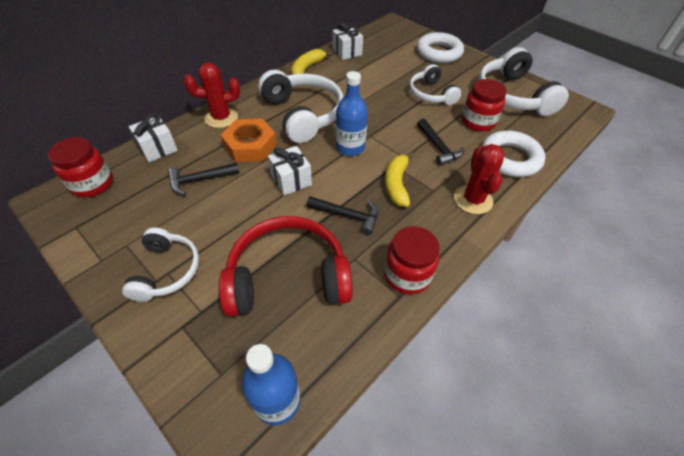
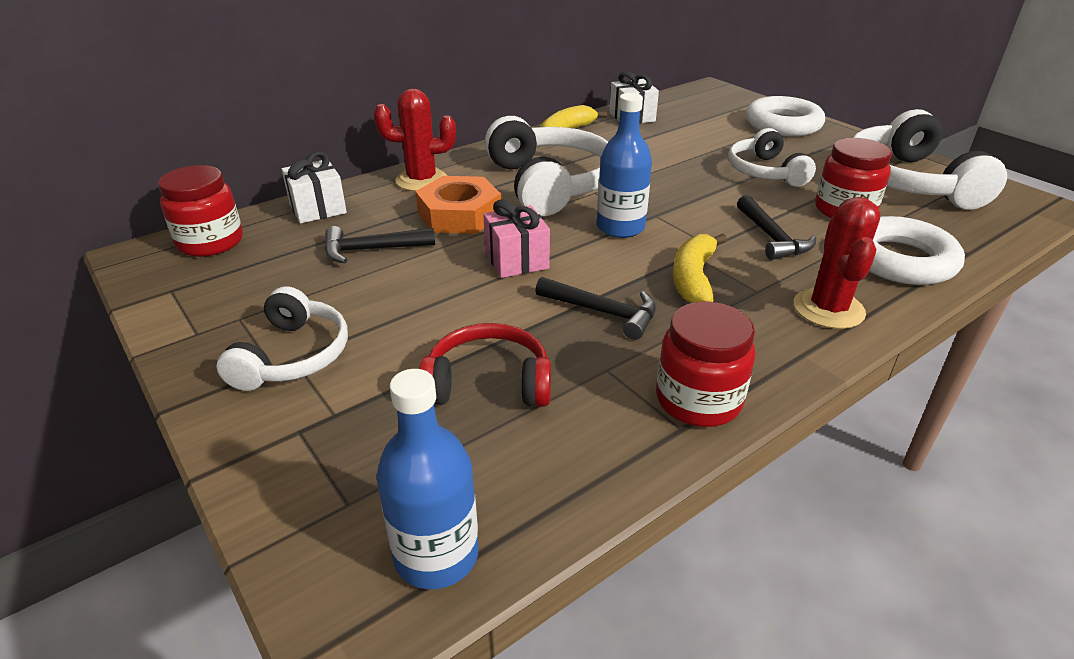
camera: 10 degrees right, 15 degrees down
red headphones [219,216,353,317] -> red headphones [419,323,551,407], size x0.61
white gift [268,146,312,196] -> pink gift [483,199,550,278]

